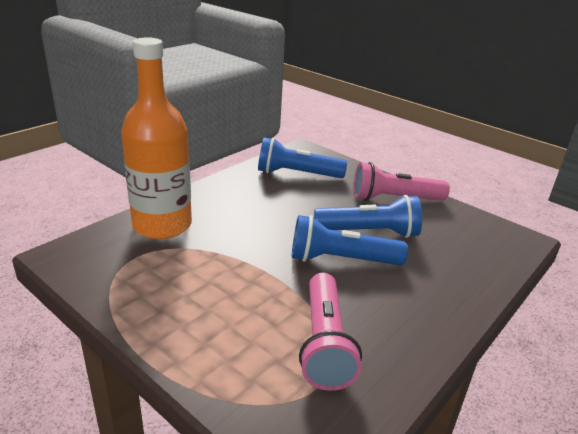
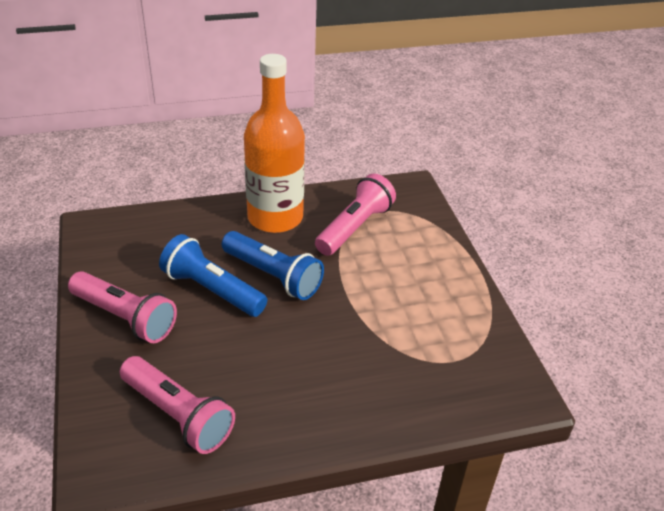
camera: 145 degrees left, 10 degrees up
orange bottle [121,37,192,239] -> orange bottle moved to [244,54,305,233]
blue flashlight [258,137,347,178] -> pink flashlight [120,356,235,454]

